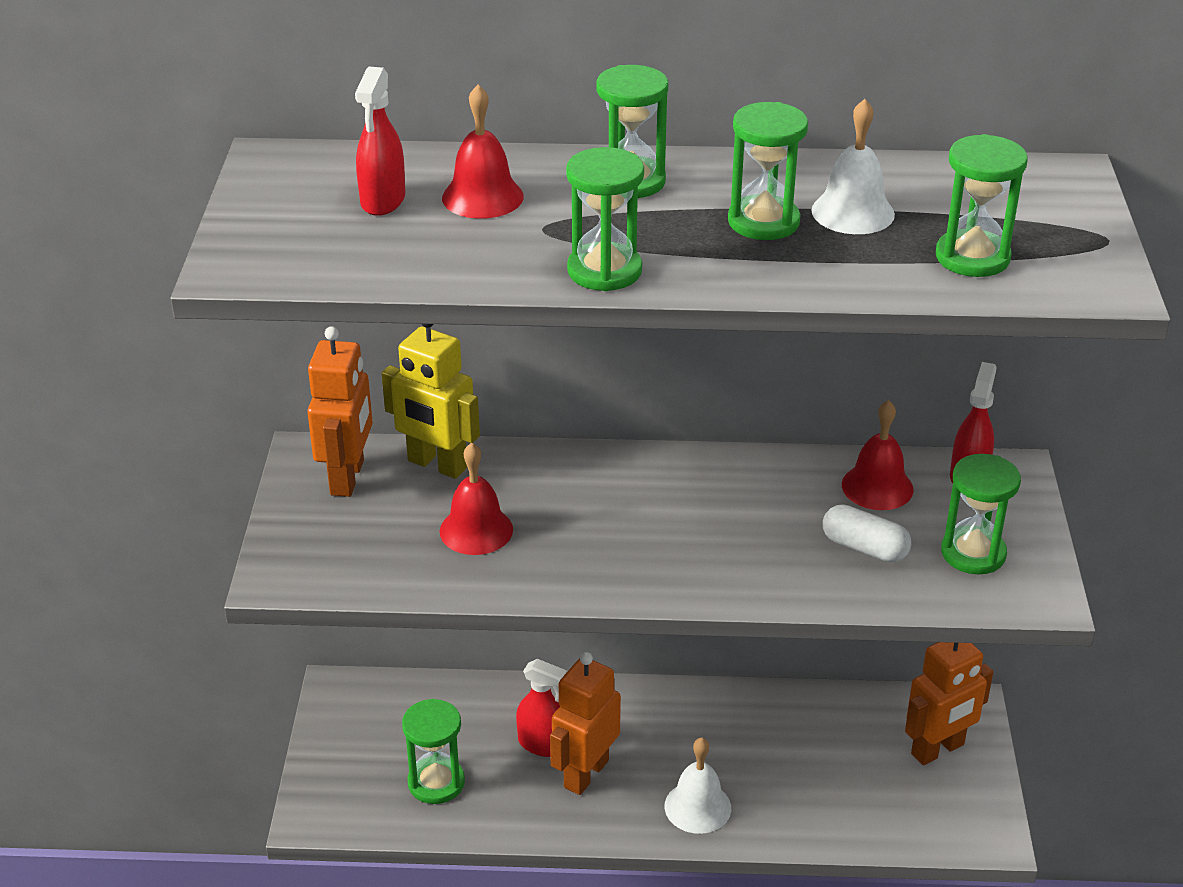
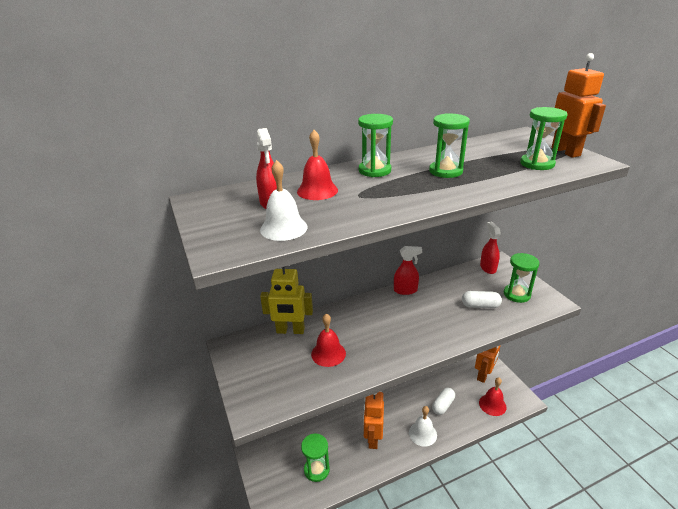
camera: 25 degrees left, 5 degrees down
orange robot [307,326,373,497] -> orange robot moved to [551,53,606,158]
red spray bottle [516,659,568,757] -> red spray bottle moved to [394,246,422,295]
green hourglass [566,147,644,291] -> none
white bell [811,99,895,234] -> white bell moved to [260,160,308,241]
red bell [842,400,913,510] -> red bell moved to [479,377,507,416]
none -> white capsule [432,388,455,415]

